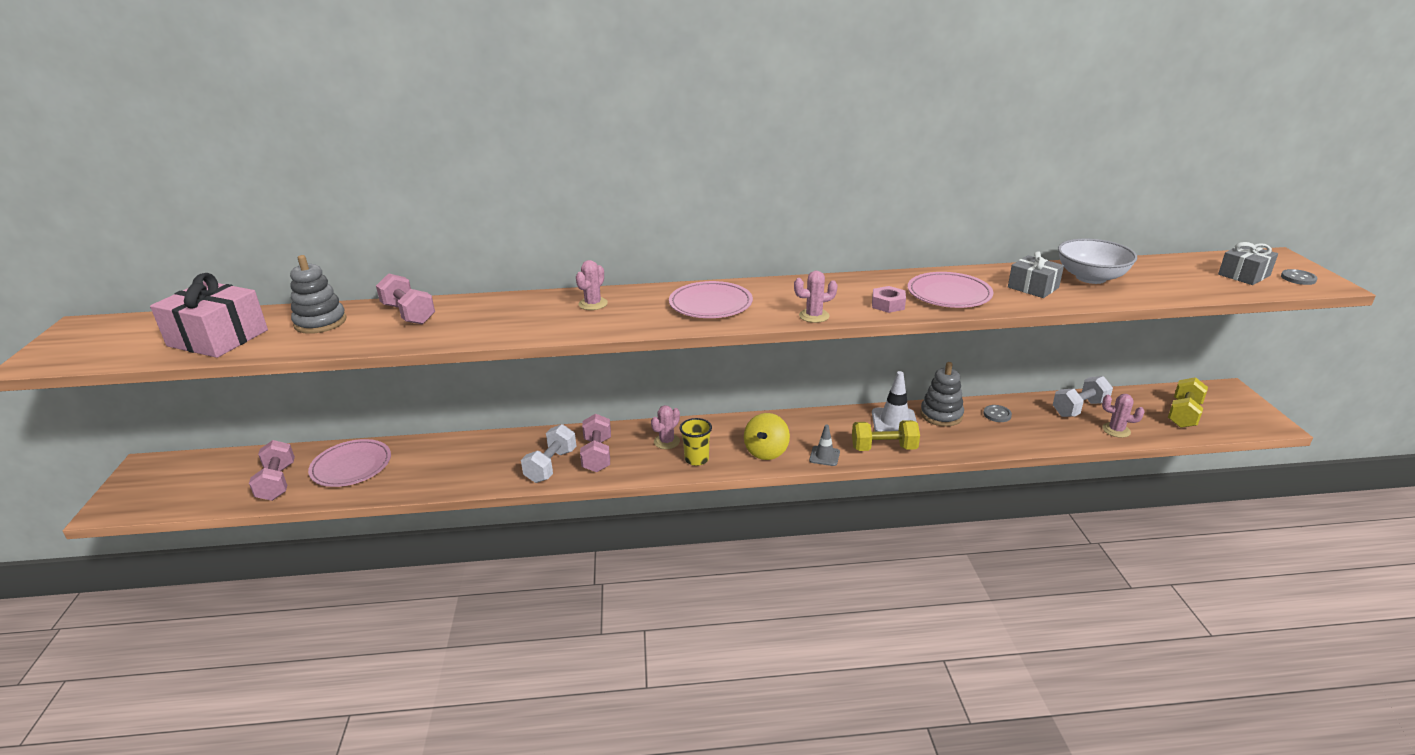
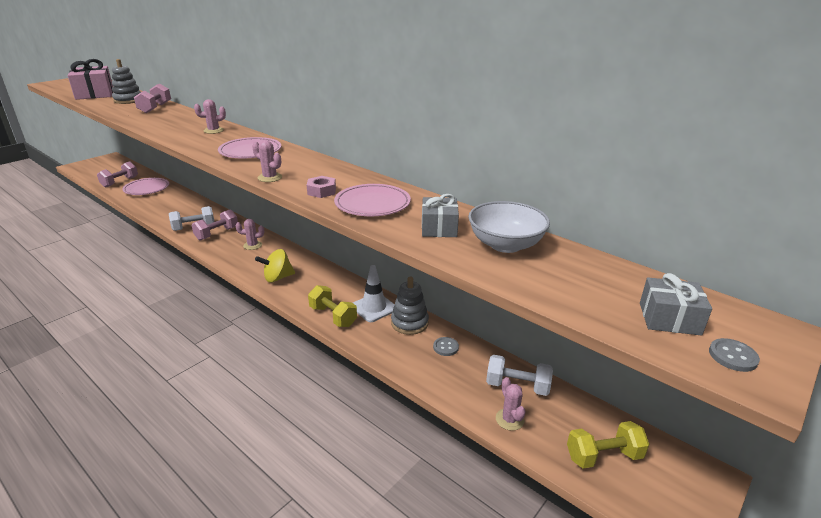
camera: 45 degrees right, 0 degrees up
yellow cup [680,418,712,466] -> none
grey traffic cone [809,425,840,466] -> none

